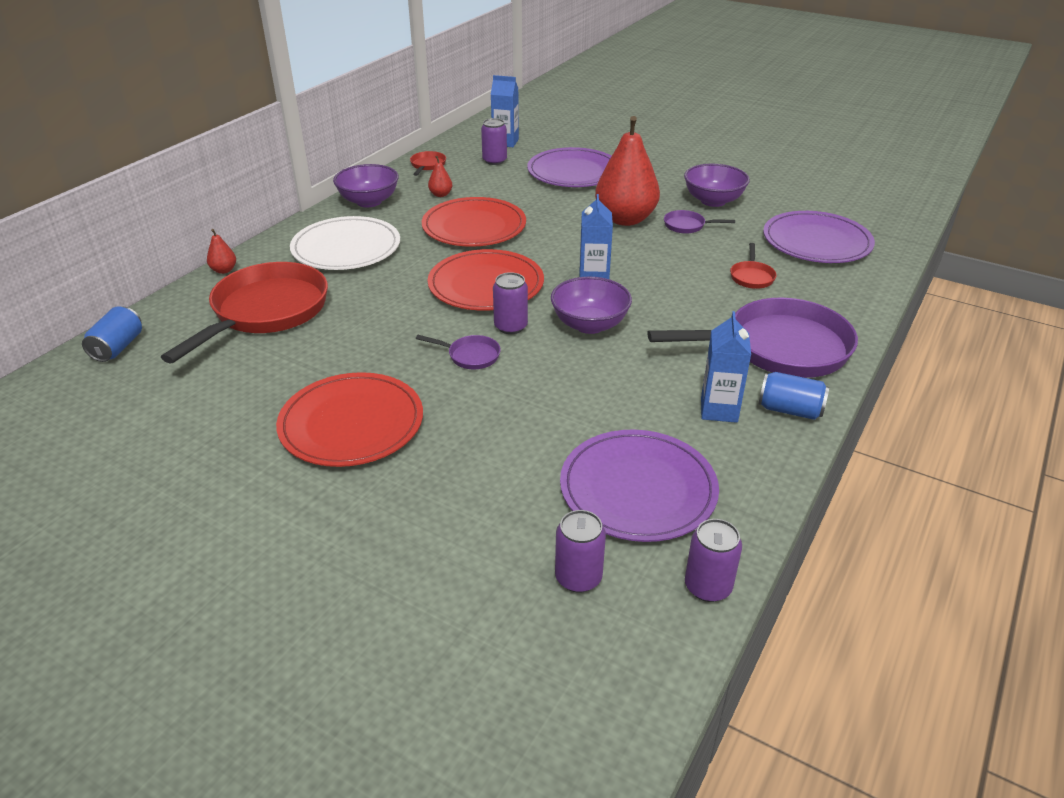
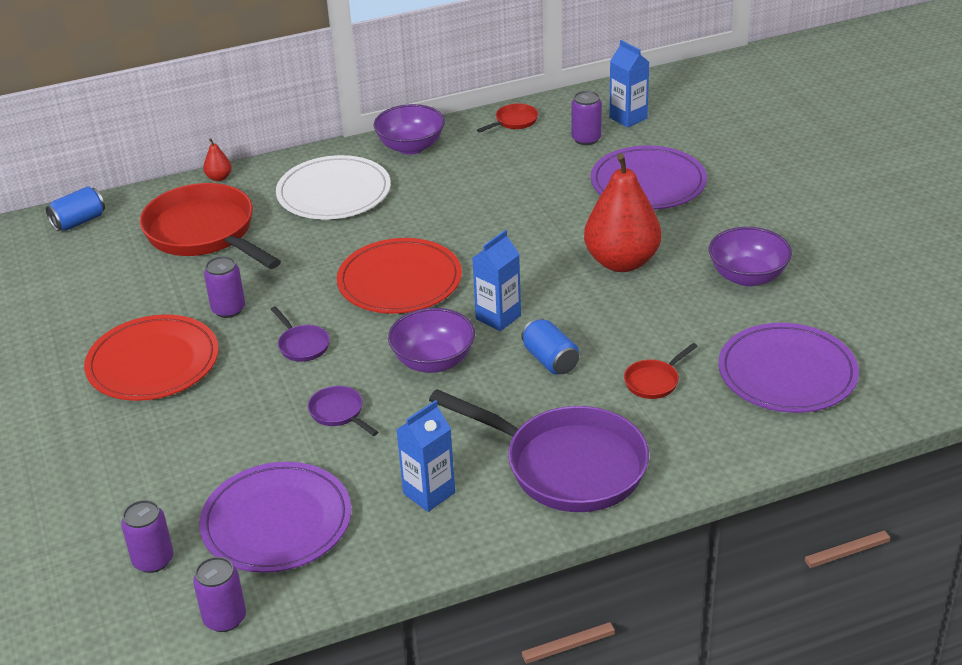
camera: 40 degrees right, 0 degrees up
red pan [161,262,328,364] -> red pan turned 105 degrees counterclockwise [140,183,281,269]
red plate [422,197,526,247] -> none
red pear [428,156,452,197] -> none
purple can [493,272,528,334] -> purple can moved to [204,256,245,318]
purple pan [664,210,735,234] -> purple pan moved to [308,386,378,436]
blue can [759,372,829,420] -> blue can moved to [521,318,579,374]

